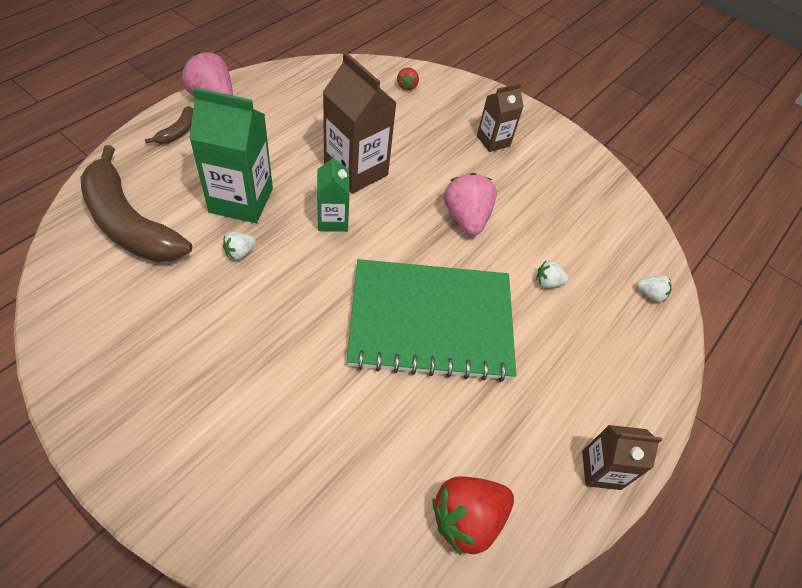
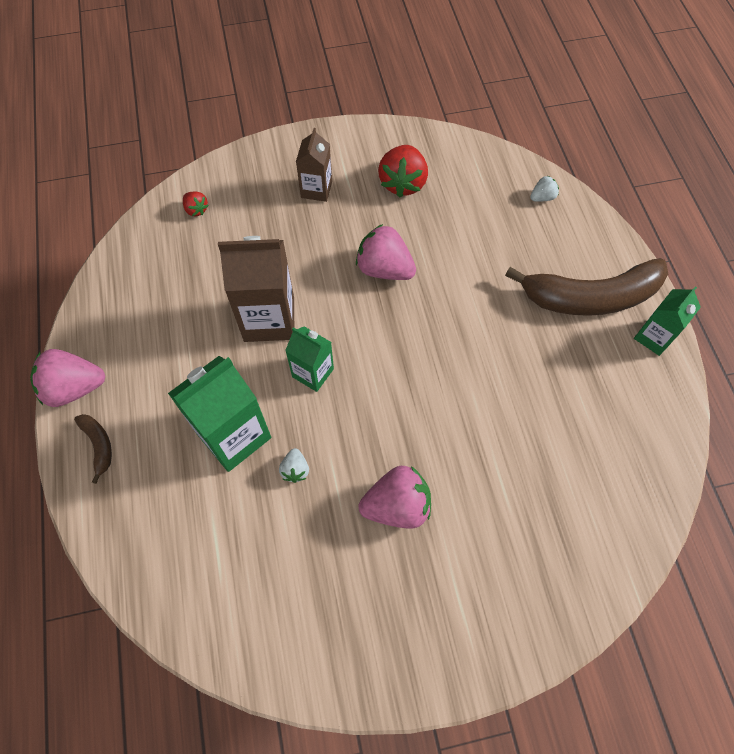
camera: 45 degrees left, 10 degrees up
brown banana [81,145,192,262] -> brown banana moved to [505,258,668,316]
green notebook [347,259,516,382] -> none
red strawberry [432,476,514,555] -> red strawberry moved to [378,145,428,198]
white strawberry [536,261,569,288] -> none
brown carton [582,425,662,490] -> green carton [634,286,701,356]
none -> pink strawberry [358,466,431,528]

